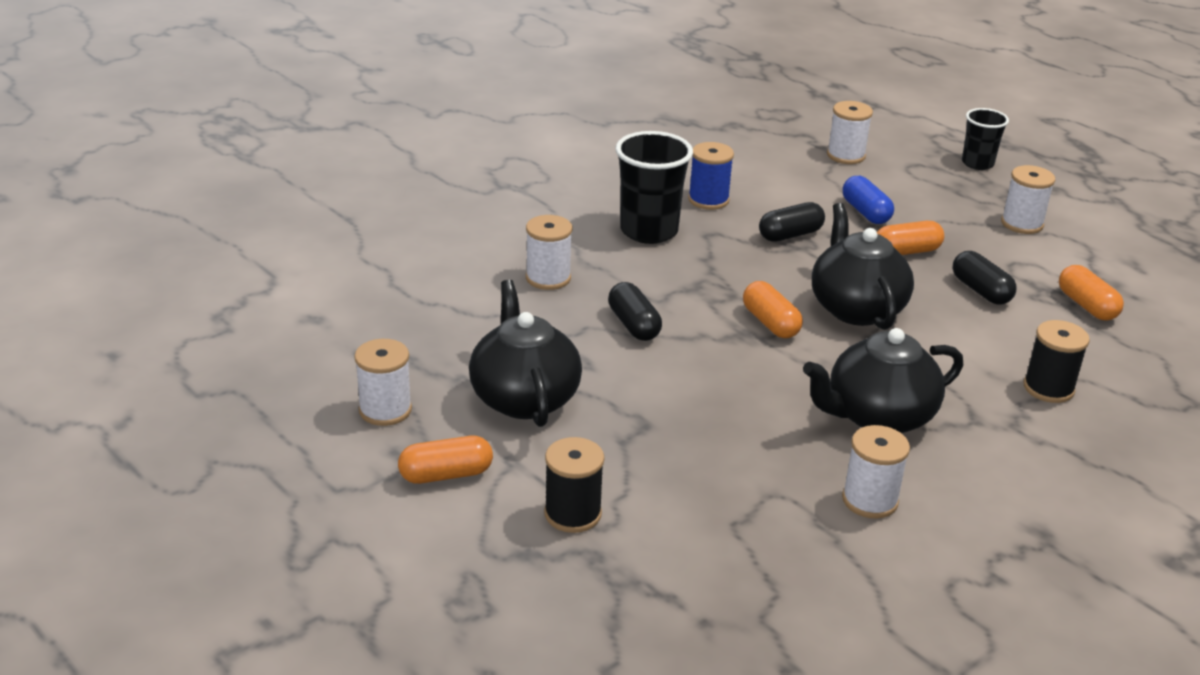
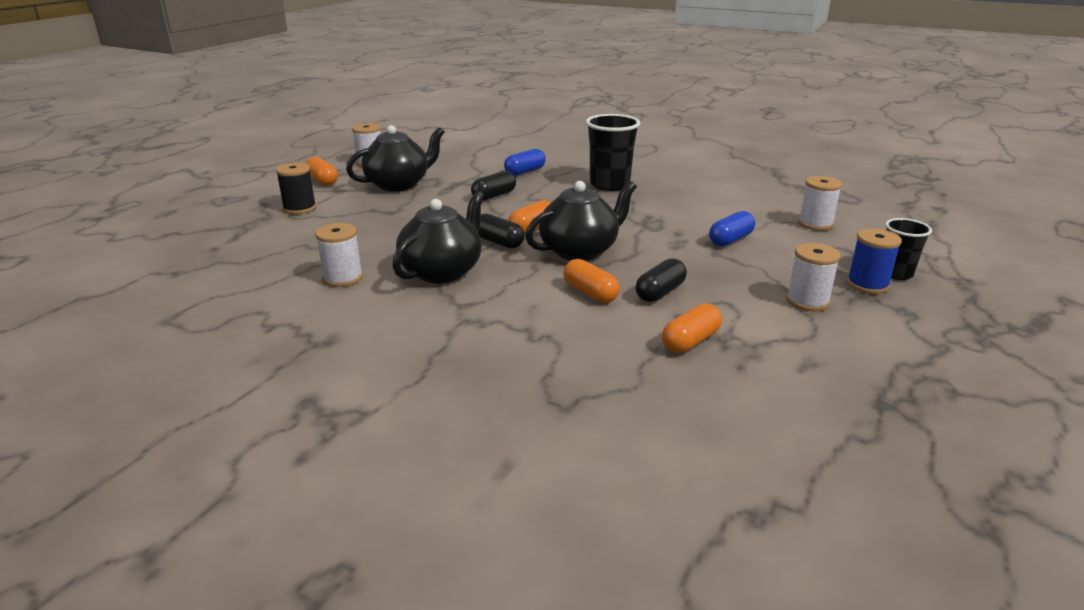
camera: 70 degrees right, 5 degrees down
white spool [526,215,572,290] -> blue capsule [504,149,546,176]
blue spool [688,142,734,210] -> blue spool moved to [847,228,902,294]
black capsule [759,202,825,242] -> black capsule moved to [478,214,524,248]
black teapot [803,328,963,433] -> black teapot turned 75 degrees clockwise [392,191,484,283]
orange capsule [877,221,944,255] -> orange capsule moved to [563,259,620,303]
black spool [1024,320,1090,403] -> none

